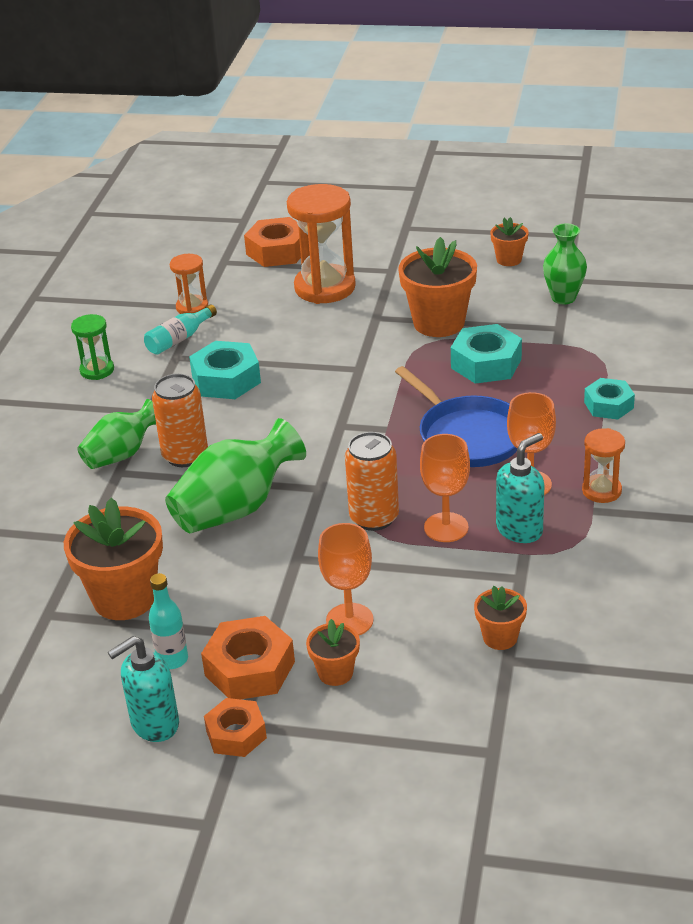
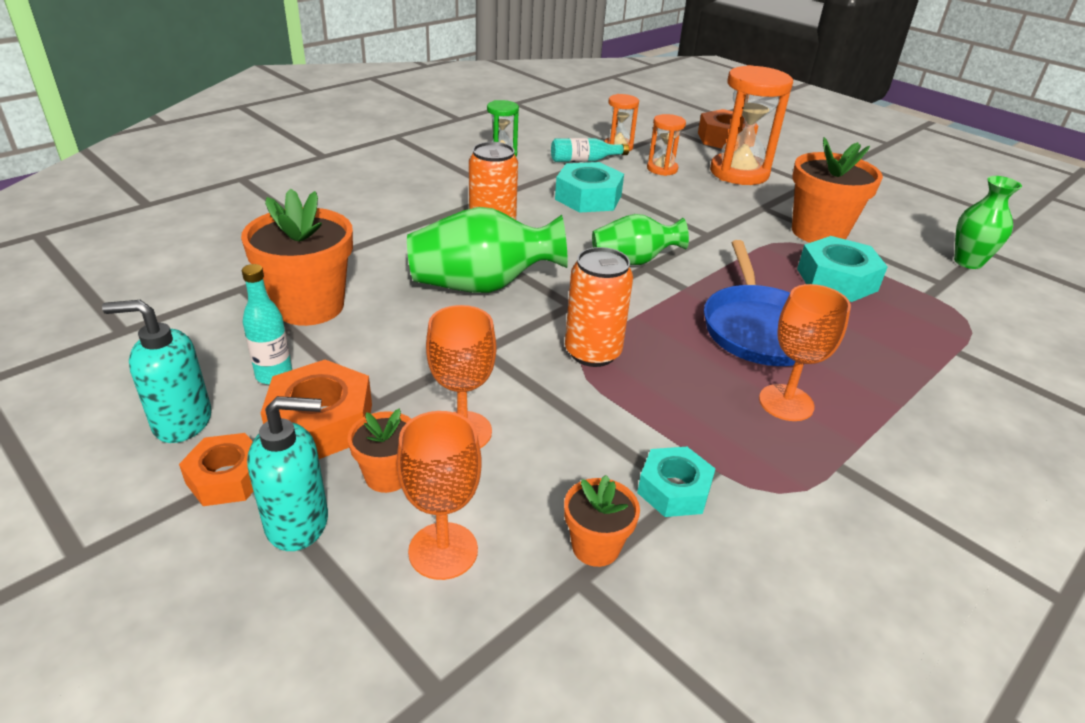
camera: 30 degrees right, 0 degrees up
green vase [77,399,156,469] -> green vase moved to [592,214,689,265]
orange goblet [420,434,470,542] -> orange goblet moved to [397,411,482,580]
orange flower pot [490,217,529,266] -> none
turquoise soap dispenser [496,433,544,543] -> turquoise soap dispenser moved to [247,396,328,551]
orange hourglass [582,428,625,503] -> orange hourglass moved to [647,114,686,176]
turquoise nut [584,378,635,419] -> turquoise nut moved to [637,447,715,517]

